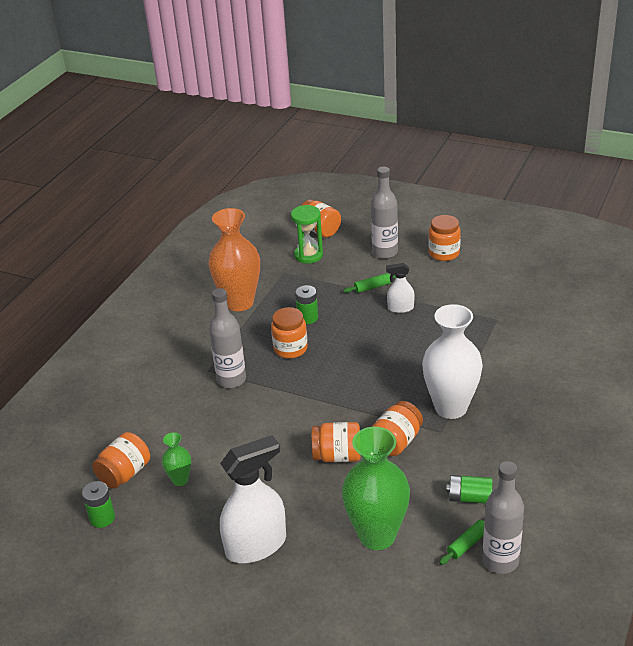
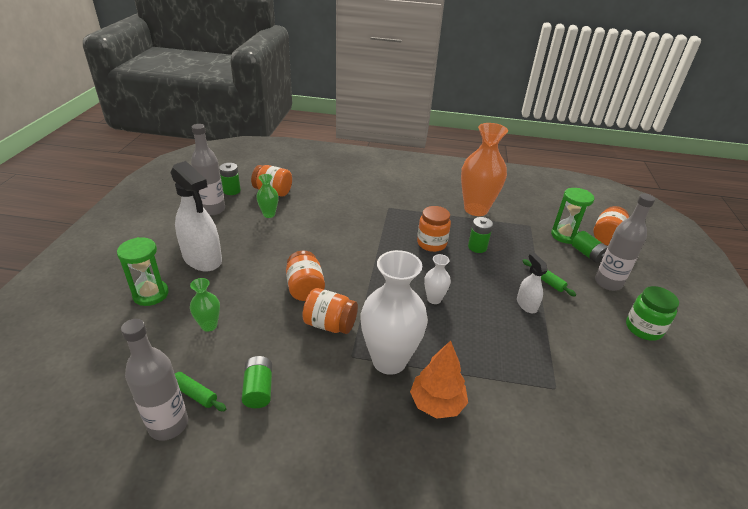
camera: 70 degrees right, 0 degrees up
grey bottle [209,288,246,388] -> grey bottle moved to [191,124,225,215]
green vase [342,427,410,550] -> green vase [190,278,220,332], size x0.47
orange jar [428,215,461,261] -> green jar [626,286,679,341]
none -> green hourglass [117,237,169,306]
none -> orange tree [410,341,468,419]
none -> white vase [424,254,451,304]
none -> green battery [572,231,608,263]

